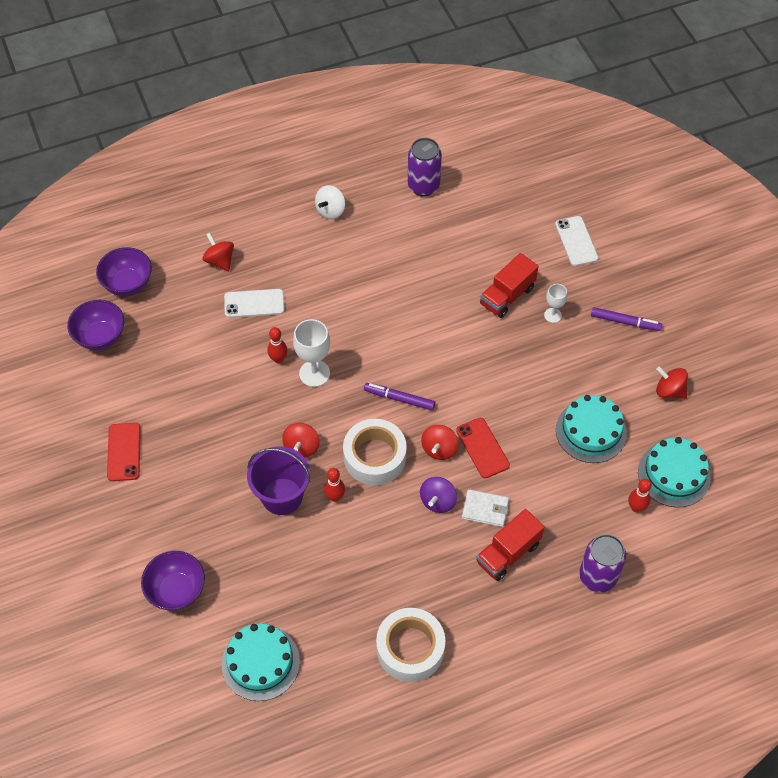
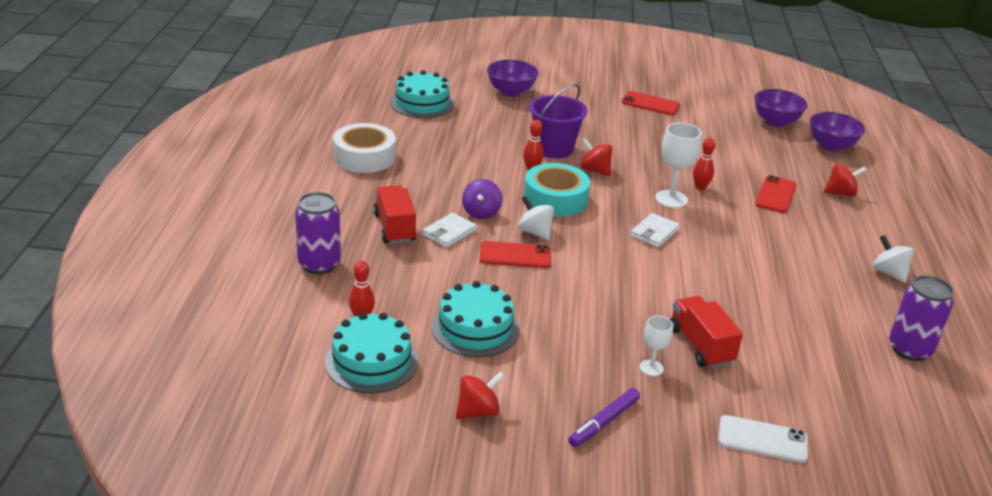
camera: 115 degrees right, 25 degrees down
white phone [224,289,284,318] -> red phone [755,175,797,213]
white tape [343,419,407,485] -> turquoise tape [524,163,590,217]
purple marker [364,383,435,410] -> none
purple spinning top [420,477,457,513] -> purple spinning top turned 135 degrees counterclockwise [462,179,502,219]
red spinning top [421,425,458,460] -> white spinning top [518,196,554,240]
none -> white wallet [630,213,680,248]

